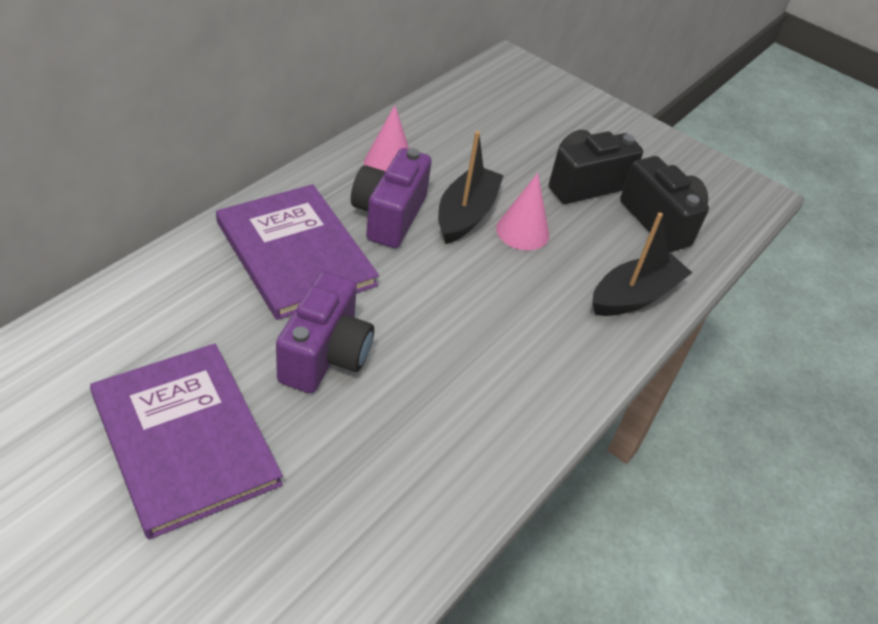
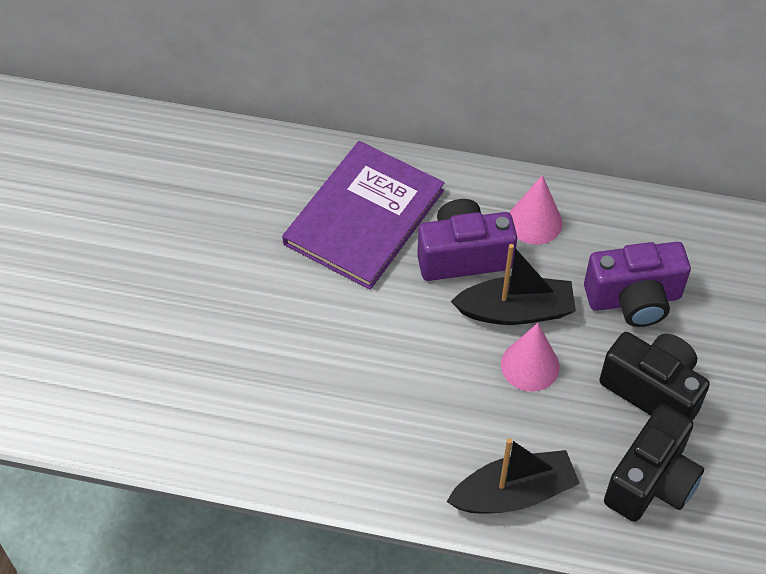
camera: 70 degrees right, 10 degrees up
purple book [90,344,283,540] -> none
purple camera [276,271,374,393] -> purple camera moved to [584,242,691,327]
black boat [592,212,692,316] -> black boat turned 45 degrees counterclockwise [447,438,580,513]

